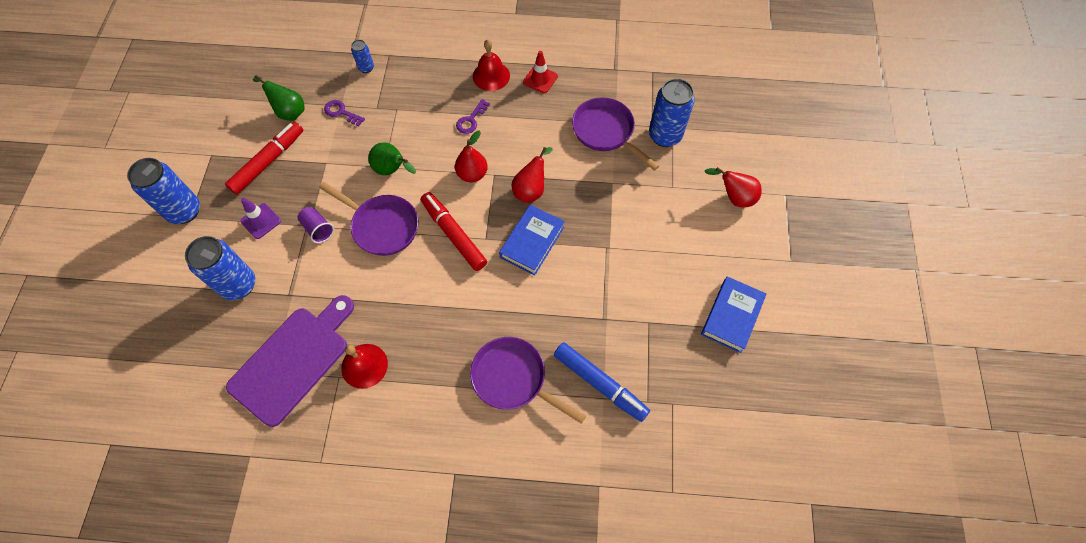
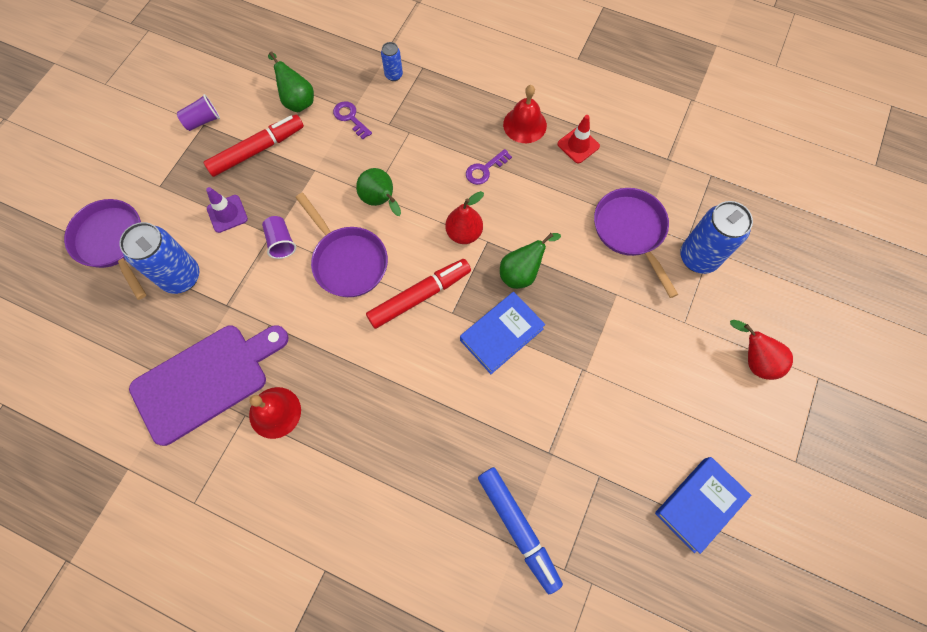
camera: 20 degrees right, 5 degrees up
blue can [127,158,200,224] -> none
red marker [421,192,487,271] -> red marker turned 75 degrees clockwise [366,259,471,329]
purple pan [470,337,586,424] -> purple pan moved to [64,199,146,300]
red pear [512,147,553,203] -> green pear [500,233,561,289]
none -> purple cup [177,94,220,131]

